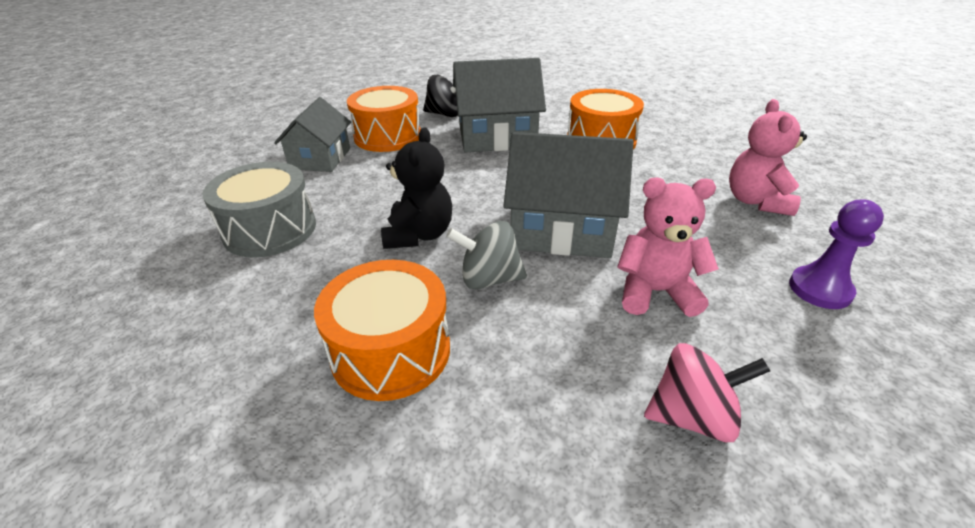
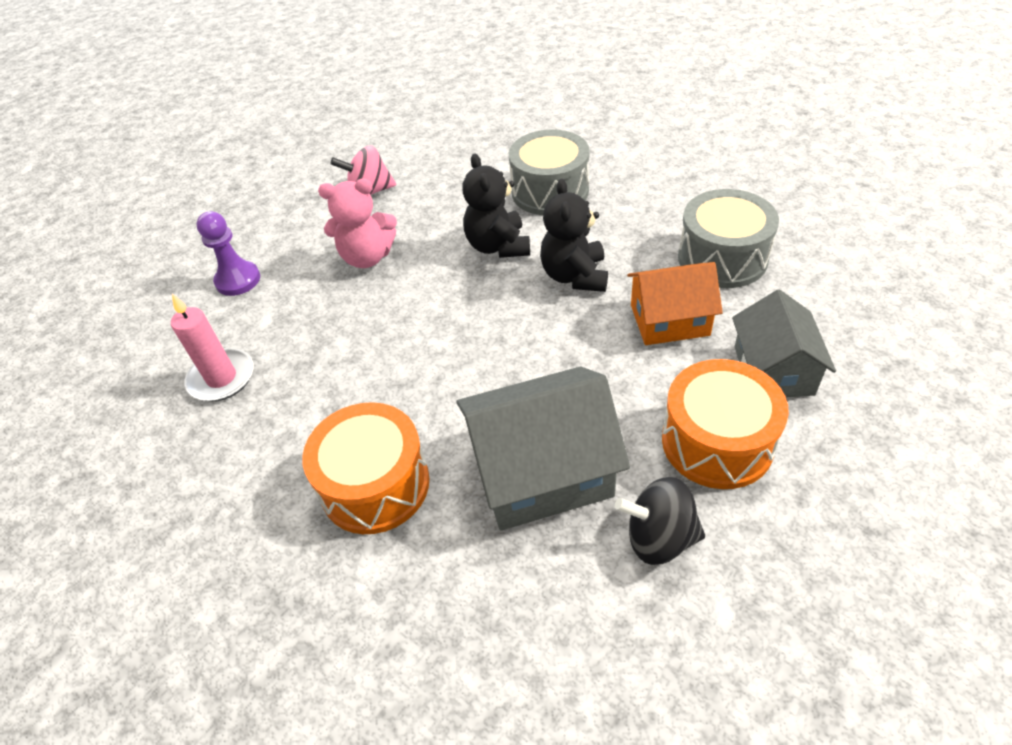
camera: 175 degrees right, 10 degrees up
orange drum [314,260,450,401] -> grey drum [509,130,590,215]
grey spinning top [446,221,527,290] -> black teddy bear [462,154,530,258]
grey house [503,132,634,258] -> none
pink teddy bear [729,99,807,216] -> pink candle [171,294,254,401]
none -> orange house [627,262,723,345]

